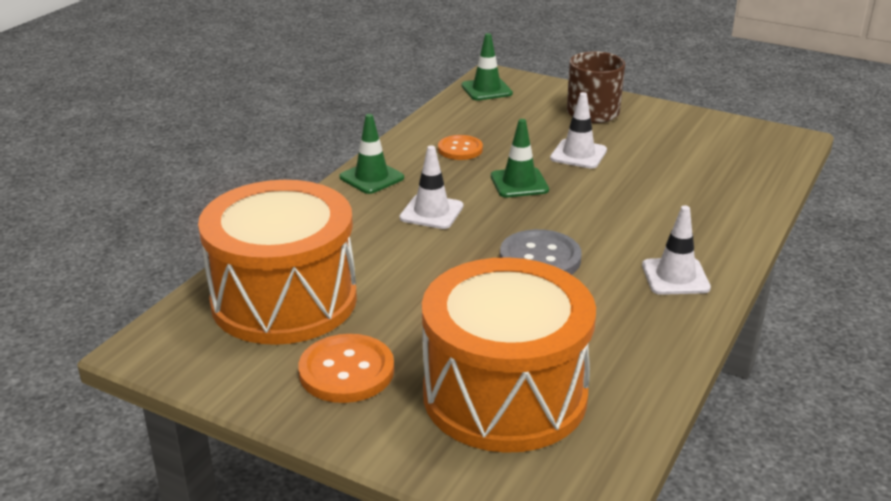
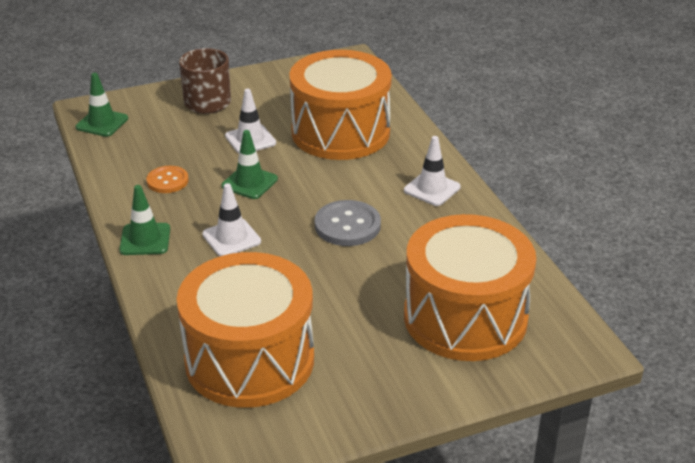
camera: 50 degrees left, 5 degrees up
orange button [298,334,394,403] -> none
none -> orange drum [290,50,392,160]

